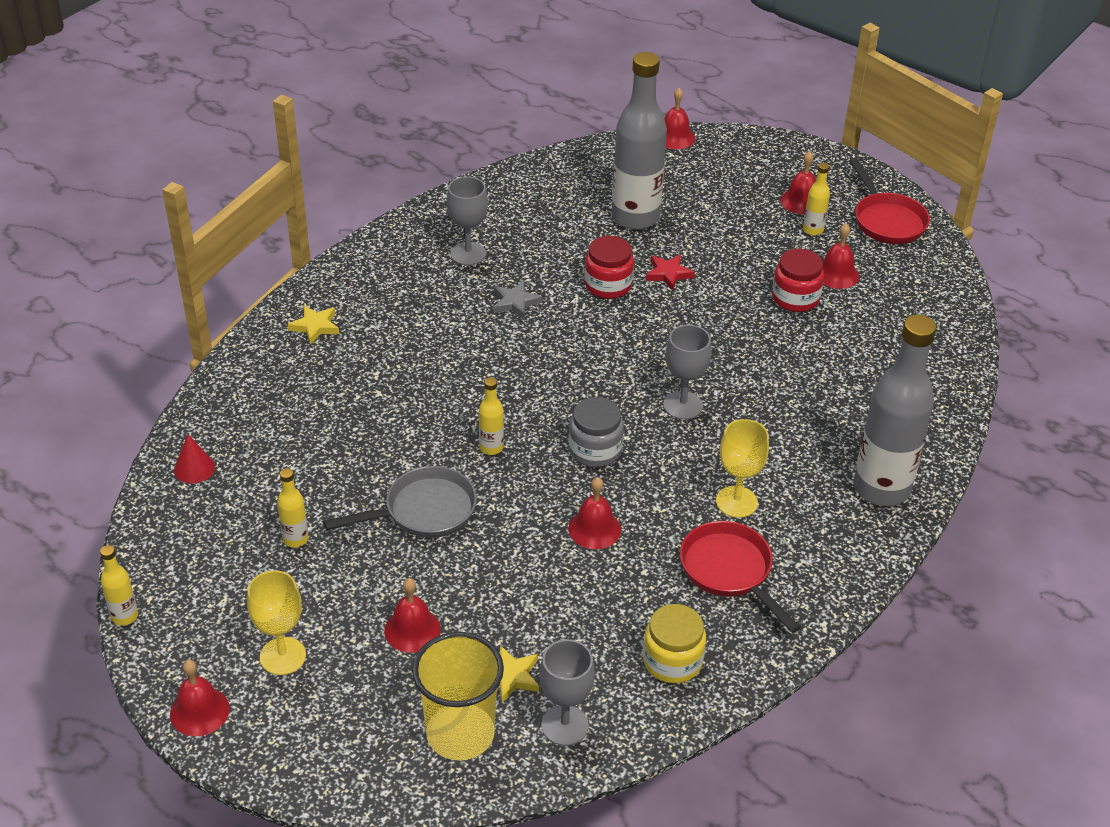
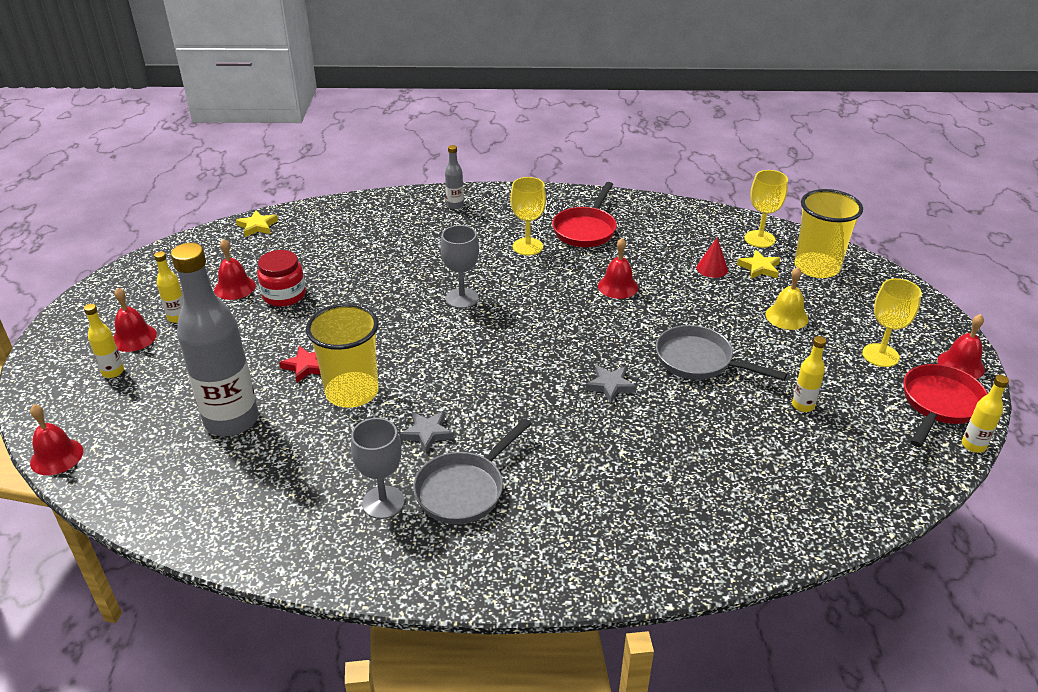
camera: 125 degrees left, 5 degrees down
red cone [174,435,215,483] -> red cone moved to [697,237,728,278]
yellow star [288,305,339,345] -> yellow star moved to [236,210,278,237]
red bell [384,578,441,653] -> yellow bell [765,267,808,330]
yellow bottle [479,377,504,455] -> yellow bottle moved to [84,304,124,378]
grey goblet [539,639,595,746] -> yellow goblet [745,170,788,248]
grey jar [569,397,624,467] -> none
red jar [584,236,634,299] -> yellow cup [306,303,379,408]
yellow jar [643,604,706,683] -> none
red pan [849,158,930,244] -> red pan moved to [903,364,988,447]
grey bottle [854,315,936,506] -> grey bottle [445,145,464,209], size x0.43
none -> grey pan [413,418,532,524]
none -> grey star [585,365,637,404]

